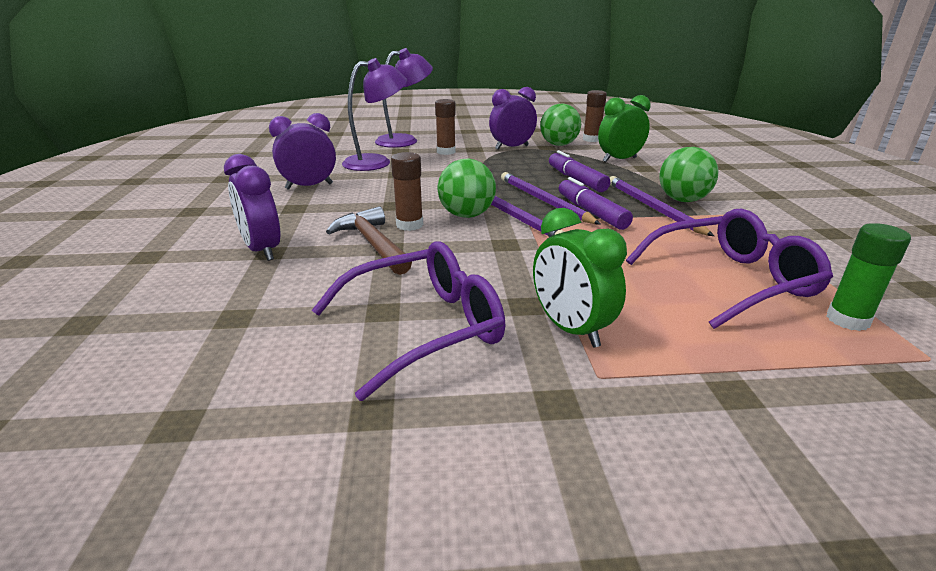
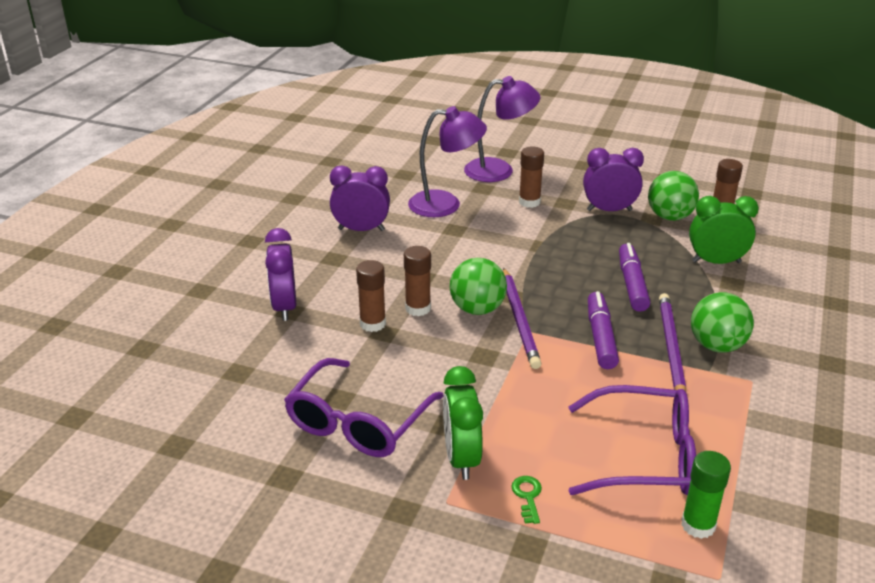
camera: 25 degrees right, 5 degrees up
purple glasses [312,241,505,401] -> purple glasses turned 120 degrees clockwise [284,358,444,457]
brown hammer [326,206,412,275] -> brown glue stick [356,260,386,332]
purple pencil [501,172,601,225] -> none
none -> green key [511,476,542,524]

